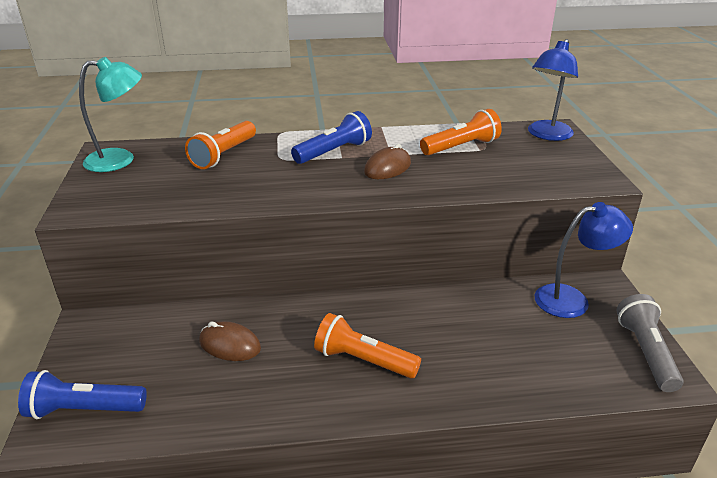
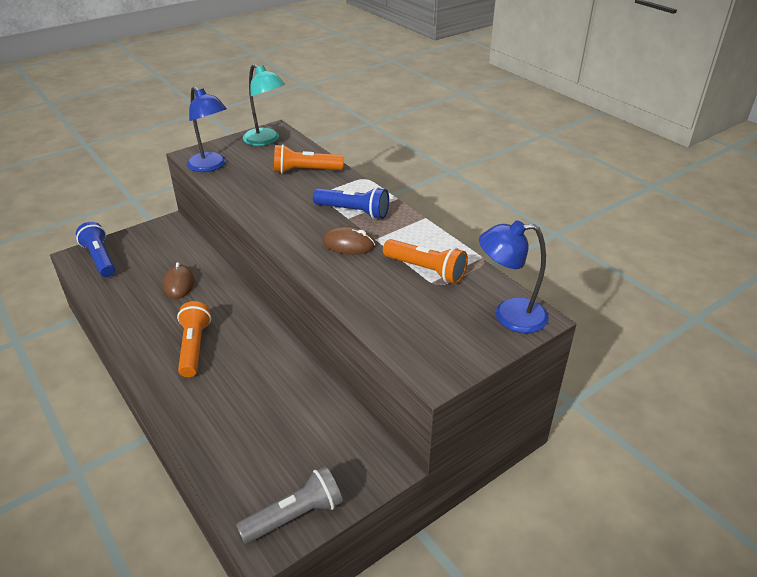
camera: 60 degrees right, 5 degrees up
blue lamp [535,202,633,318] -> blue lamp moved to [187,86,227,172]

